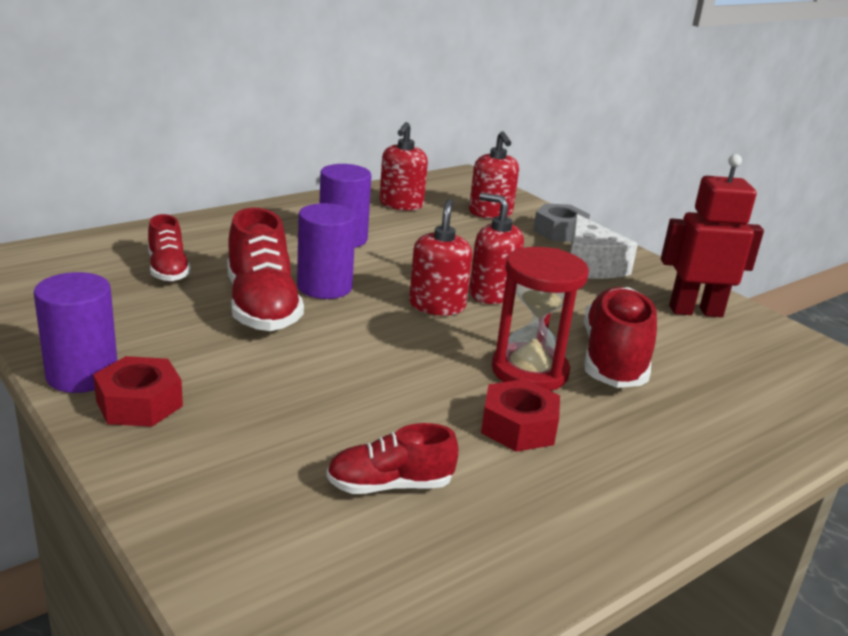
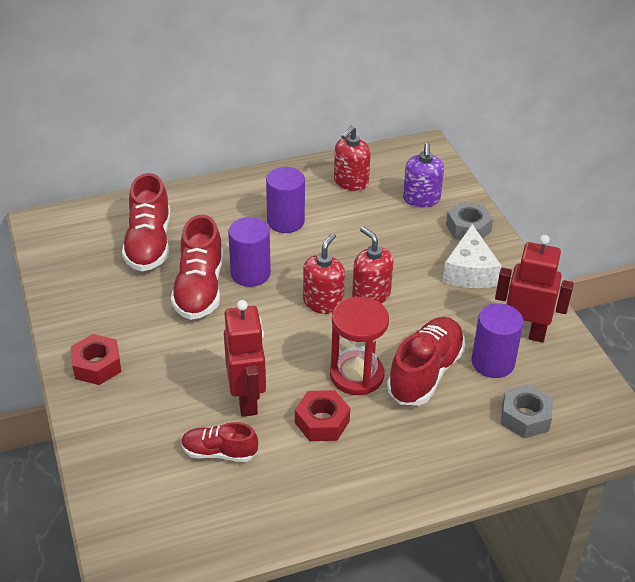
camera: 20 degrees right, 15 degrees up
purple cylinder [34,272,117,393] -> purple cylinder moved to [472,303,524,378]
red shoe [148,214,191,282] -> red shoe [122,173,170,271], size x1.67
red soap dispenser [469,131,519,219] -> purple soap dispenser [403,143,444,208]
none -> red robot [224,300,266,417]
none -> grey nut [501,384,553,438]

